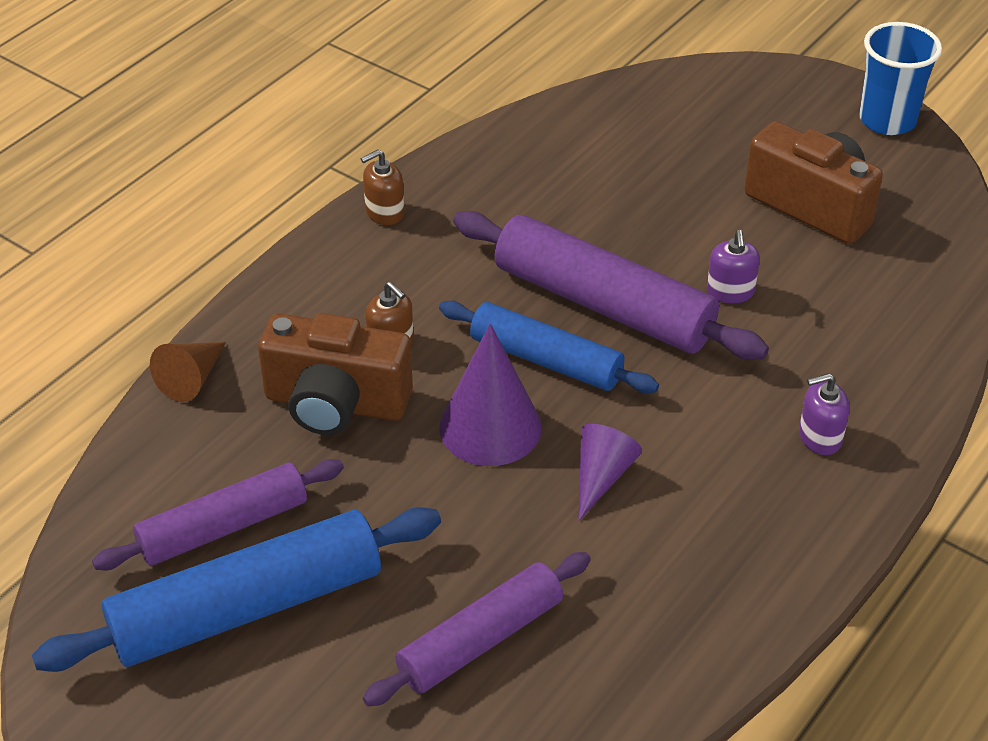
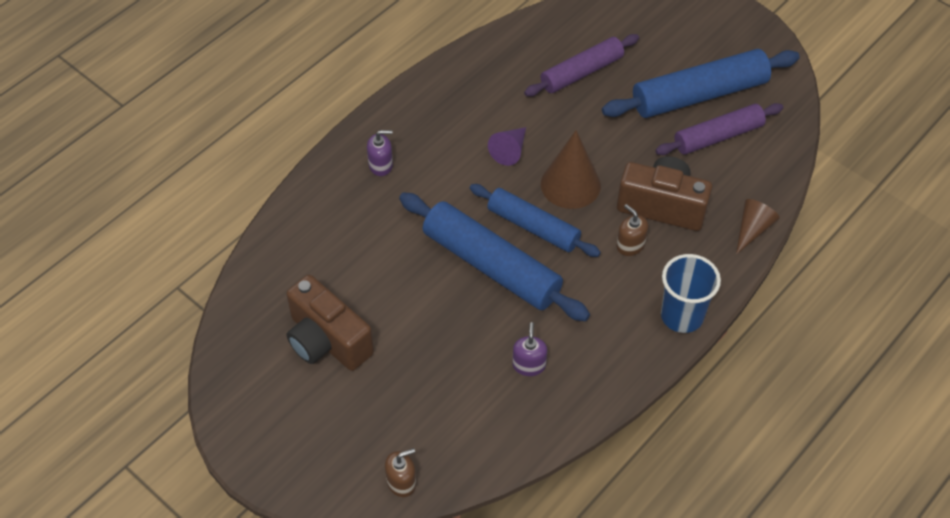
camera: 175 degrees left, 10 degrees up
brown soap dispenser [360,149,404,225] -> brown soap dispenser moved to [385,448,416,497]
purple cone [439,324,542,466] -> brown cone [541,130,601,209]
purple rolling pin [453,211,769,360] -> blue rolling pin [399,192,590,321]
purple soap dispenser [707,230,760,303] -> purple soap dispenser moved to [512,322,547,376]
blue cup [859,22,942,135] -> blue cup moved to [661,254,721,333]

